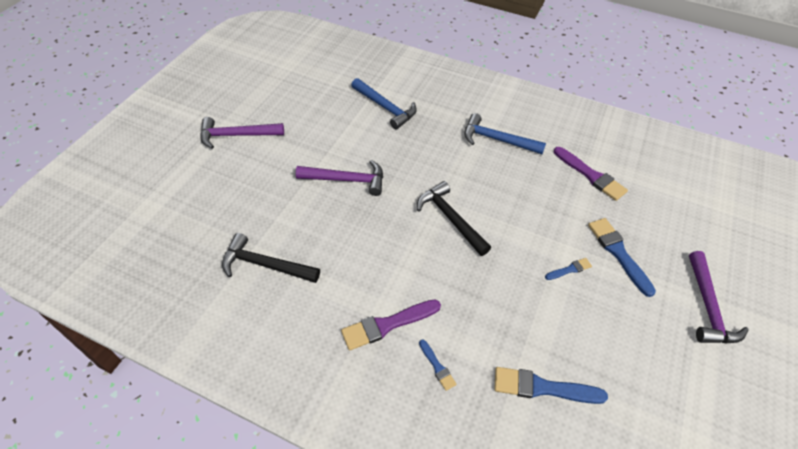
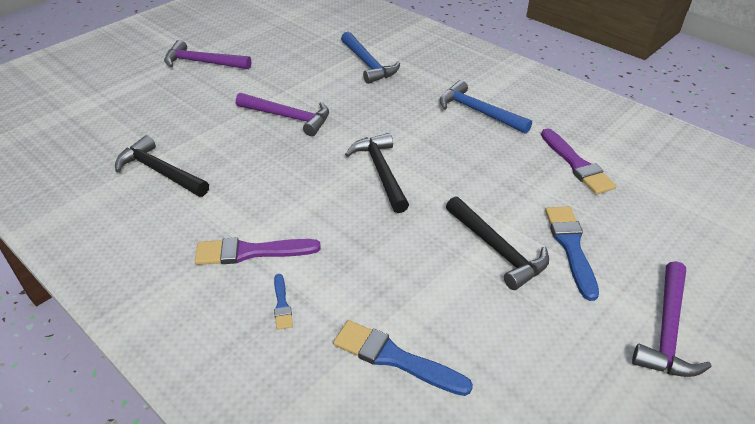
camera: 20 degrees right, 10 degrees down
blue brush [545,258,592,280] -> black hammer [446,196,549,290]

